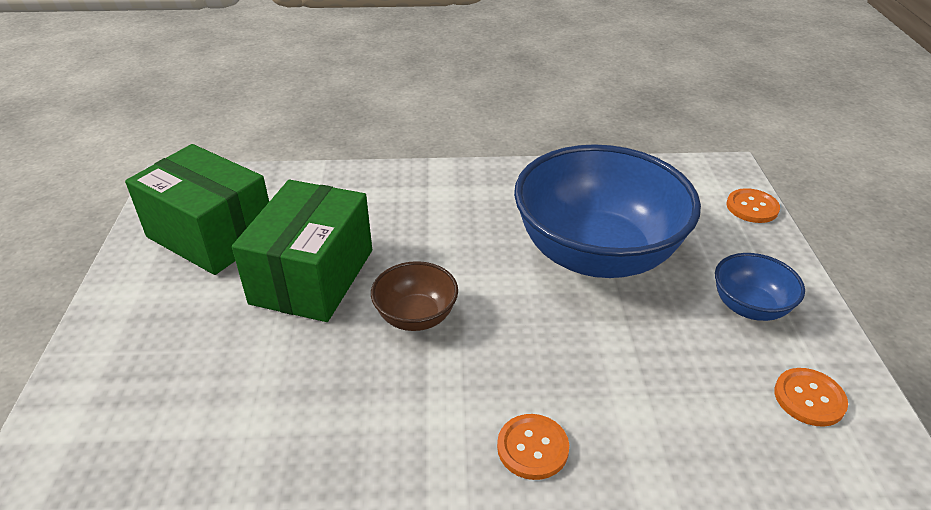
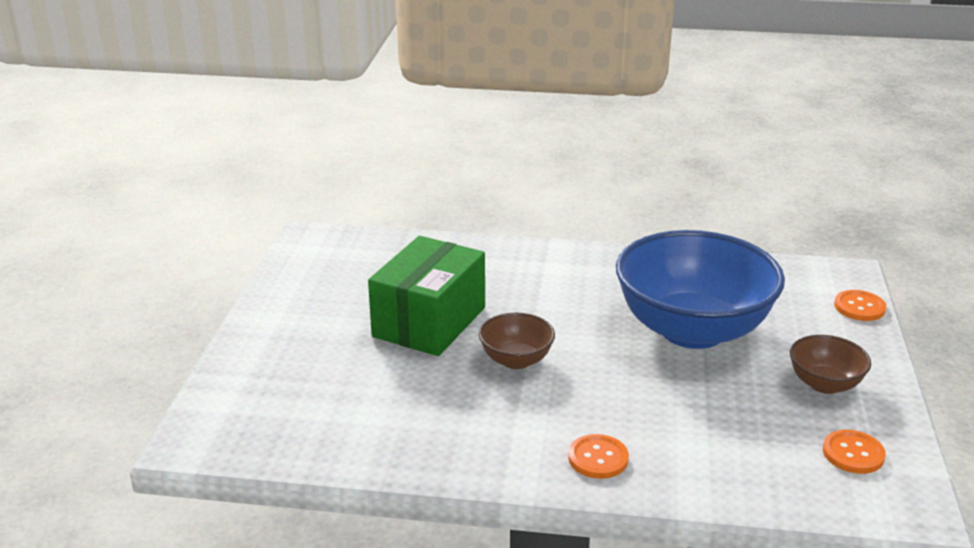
camera: 10 degrees right, 10 degrees down
green box [125,144,269,275] -> none
blue bowl [715,253,805,321] -> brown bowl [790,335,871,394]

